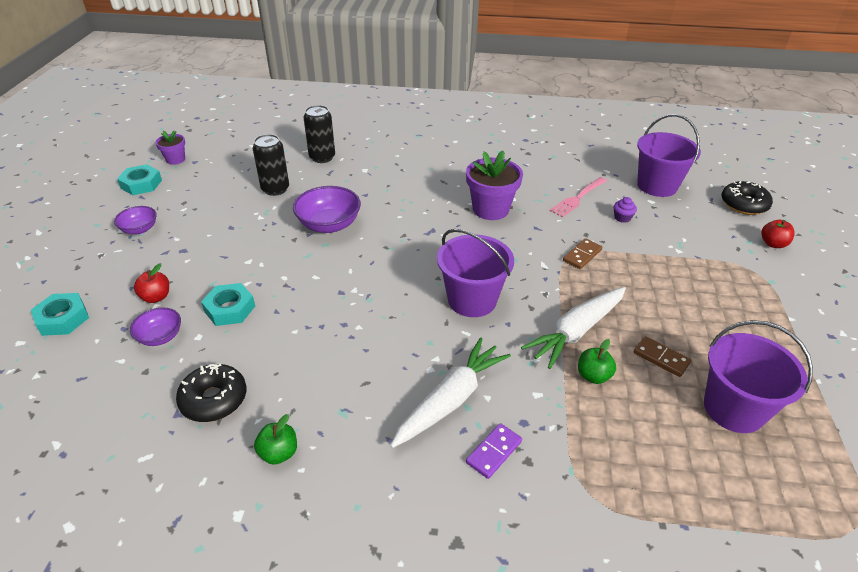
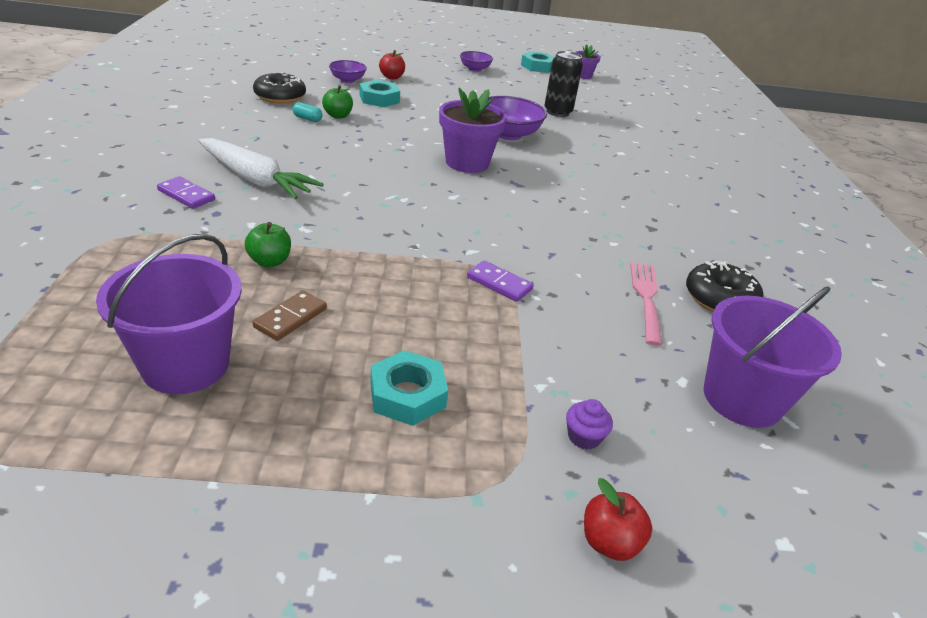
camera: 80 degrees right, 5 degrees down
turquoise nut [31,293,89,336] -> turquoise nut moved to [370,350,448,426]
green apple [254,414,297,465] -> green apple moved to [322,85,353,119]
black can [304,105,335,163] -> none
purple bucket [437,229,514,317] -> none
purple flower pot [466,150,523,220] -> purple flower pot moved to [439,88,507,173]
white carrot [521,287,626,369] -> none
pink fork [550,177,607,218] -> pink fork turned 60 degrees clockwise [630,262,662,346]
brown domino [563,238,602,269] -> purple domino [467,260,534,302]
purple cupcake [614,197,637,223] -> purple cupcake moved to [566,399,613,450]
black donut [722,181,773,215] -> black donut moved to [686,261,764,312]
none -> turquoise capsule [292,102,323,122]

